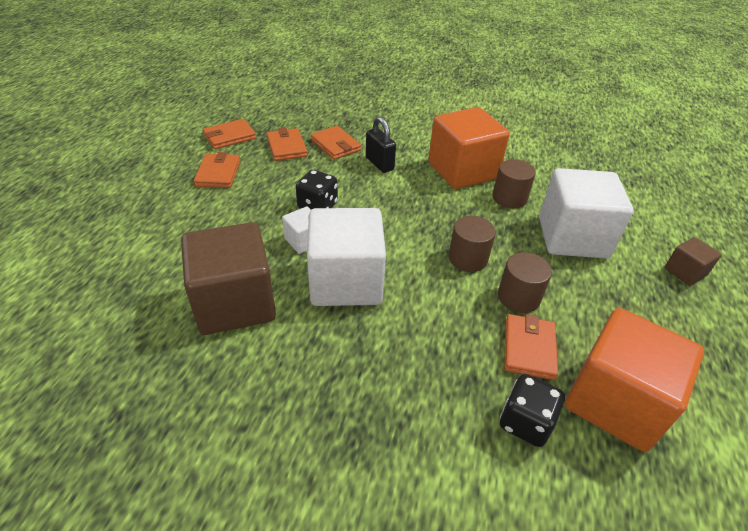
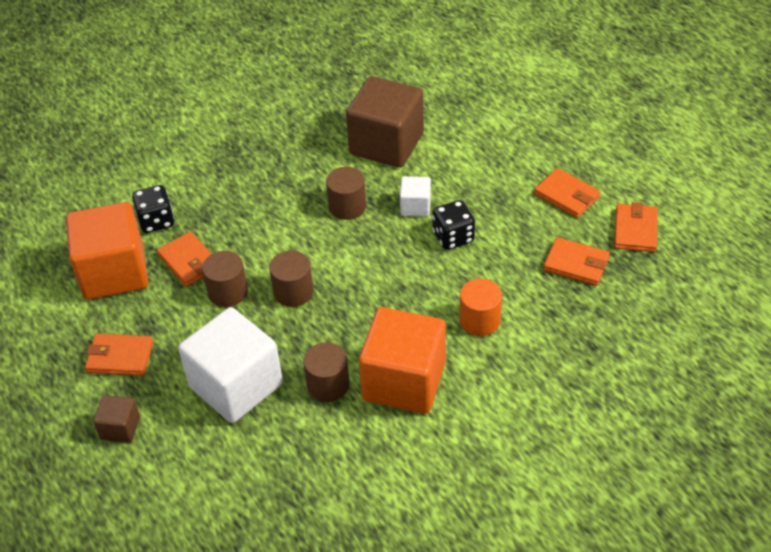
camera: 135 degrees right, 5 degrees up
white cube [307,208,386,306] -> brown cylinder [326,167,366,220]
orange wallet [311,126,361,160] -> orange wallet moved to [85,333,153,376]
black padlock [366,117,396,173] -> orange cylinder [459,279,502,336]

